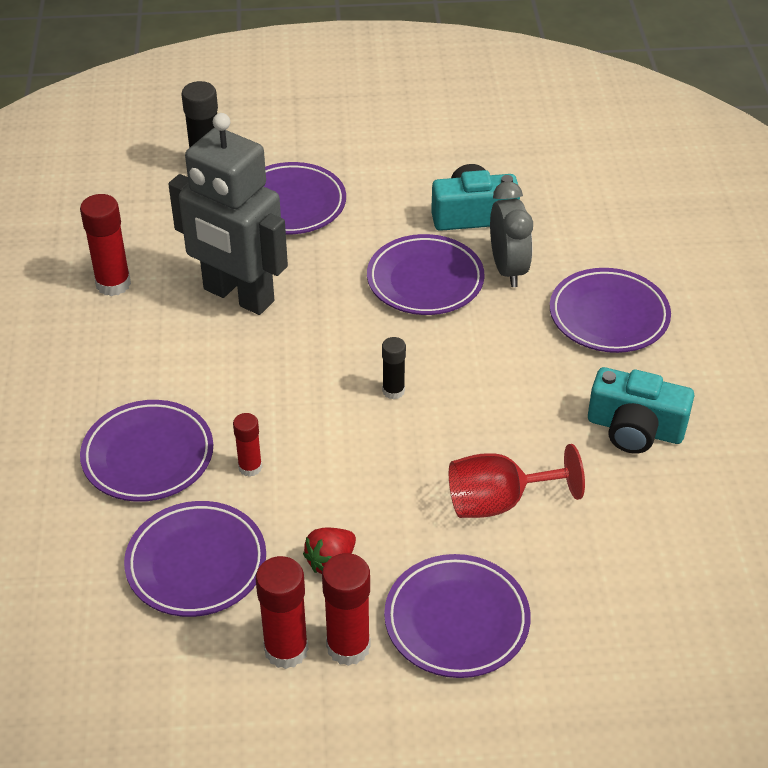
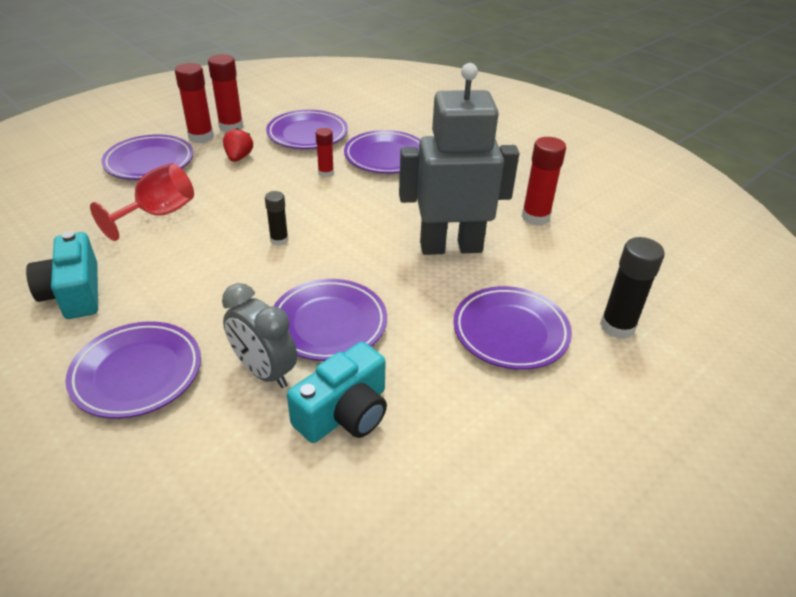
camera: 140 degrees right, 5 degrees down
turquoise camera [588,367,694,454] -> turquoise camera turned 90 degrees counterclockwise [26,231,98,319]

